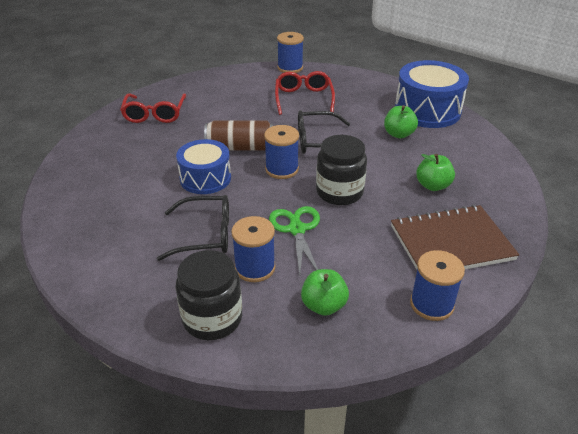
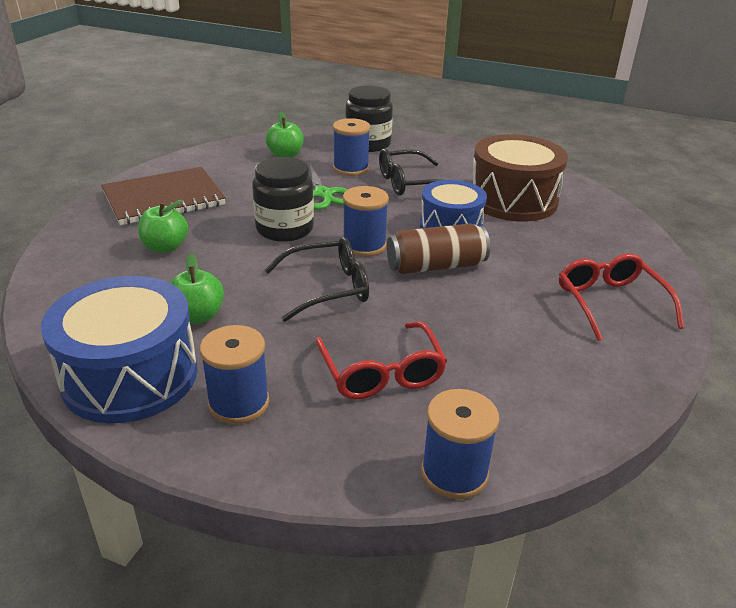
camera: 165 degrees right, 5 degrees down
blue spool [410,250,465,321] -> blue spool moved to [200,325,269,424]
none -> brown drum [473,134,568,222]

